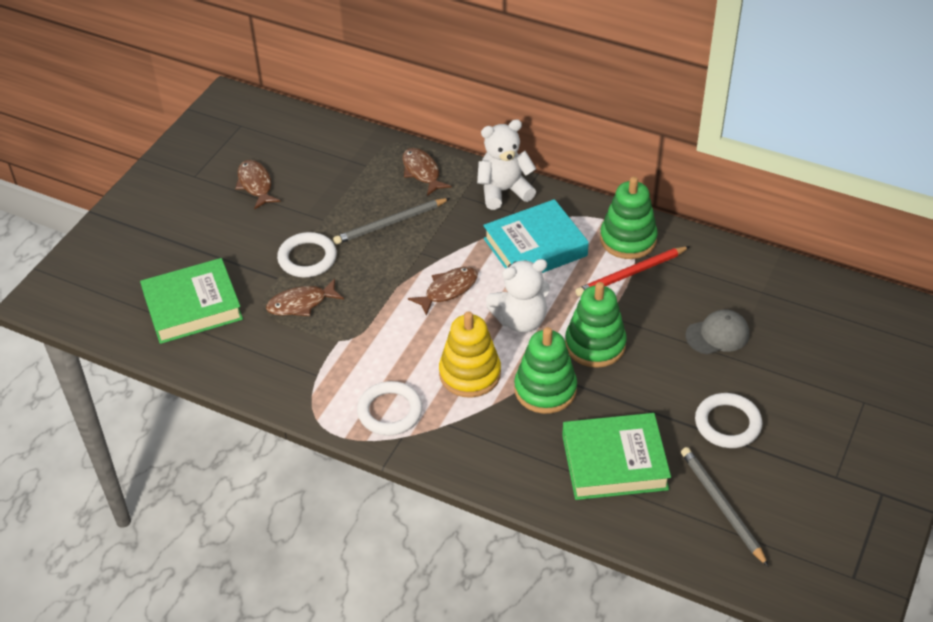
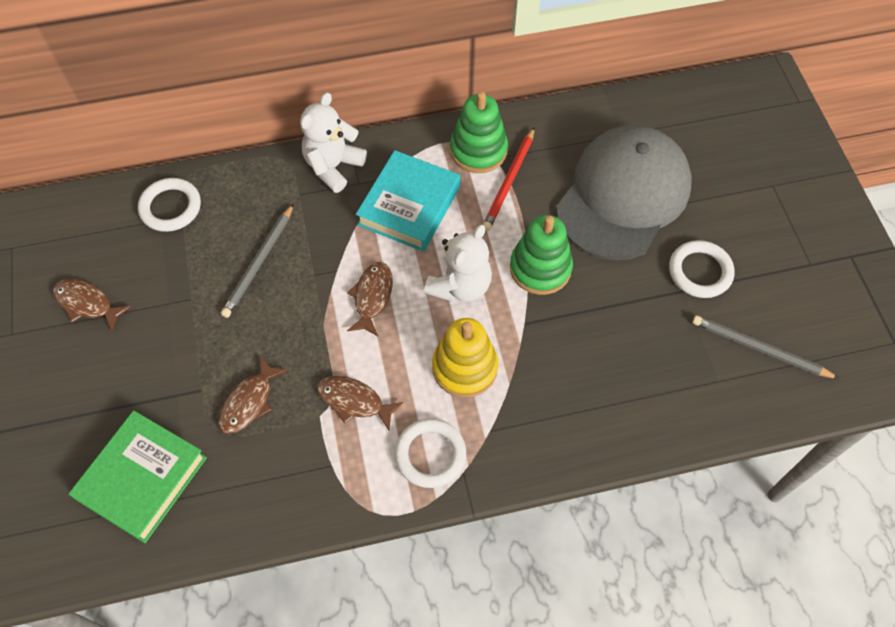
camera: 40 degrees left, 15 degrees up
white ring [277,232,337,277] -> white ring moved to [138,178,201,232]
brown fish [402,148,452,196] -> brown fish moved to [317,376,404,430]
green stacking toy [514,327,577,414] -> none
green book [562,413,671,500] -> none
grey cap [686,309,750,355] -> grey cap [556,125,692,260], size x2.46

